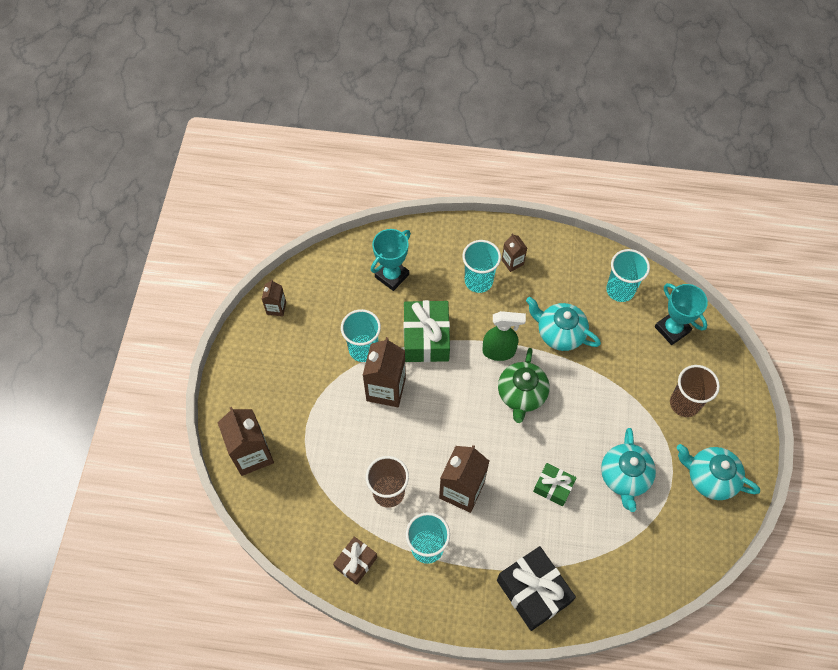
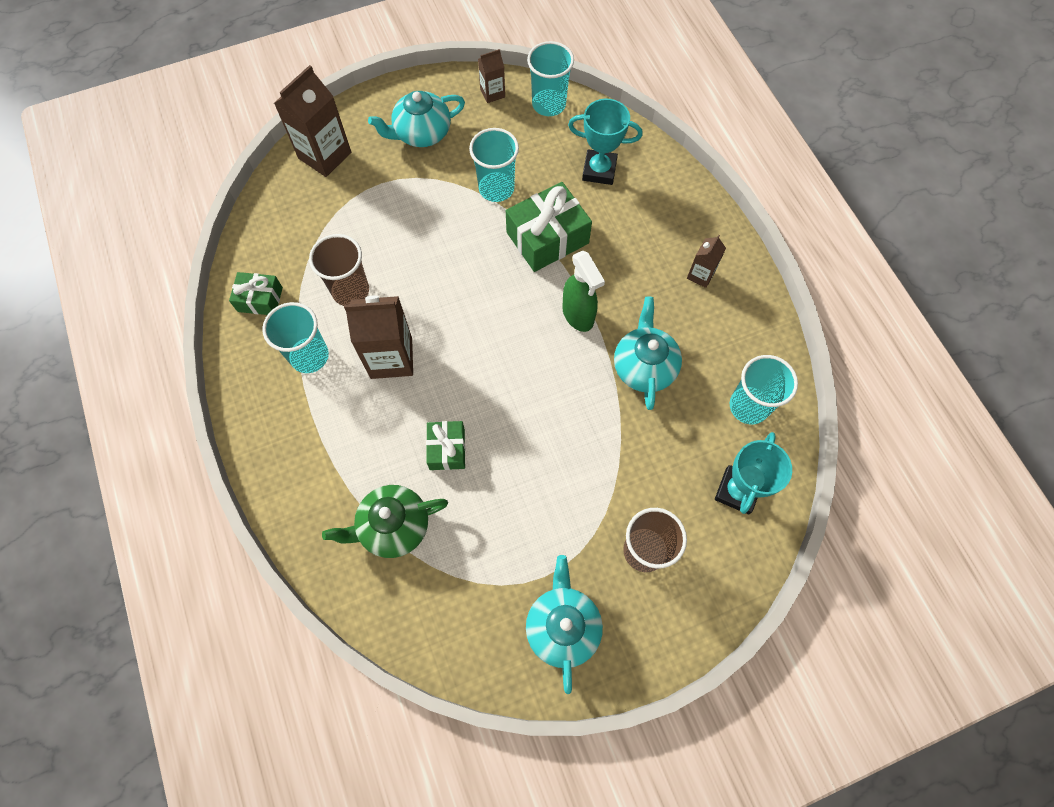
camera: 60 degrees right, 5 degrees up
brown gift [333,537,377,585] -> green gift [229,272,283,315]
brown carton [363,337,406,407] -> none
turquoise cup [462,240,501,293] -> turquoise cup moved to [527,41,574,116]
black gift [497,546,576,631] -> none
green teapot [498,348,550,423] -> green teapot moved to [322,485,448,558]
turquoise teapot [601,428,656,512] -> turquoise teapot moved to [368,91,465,147]

